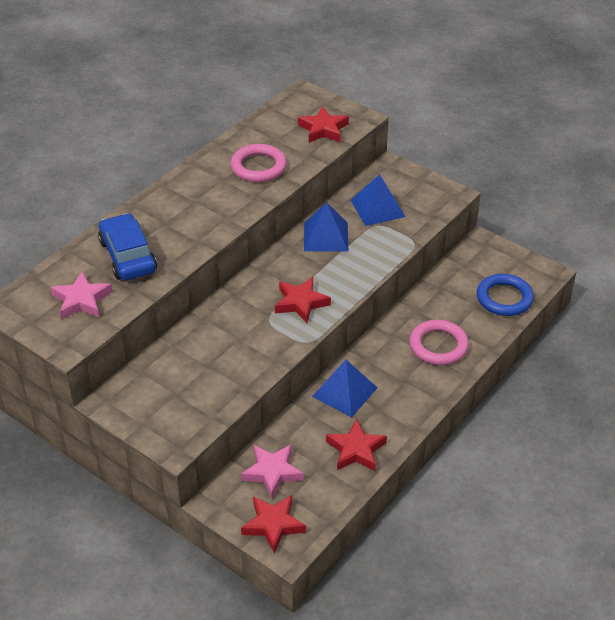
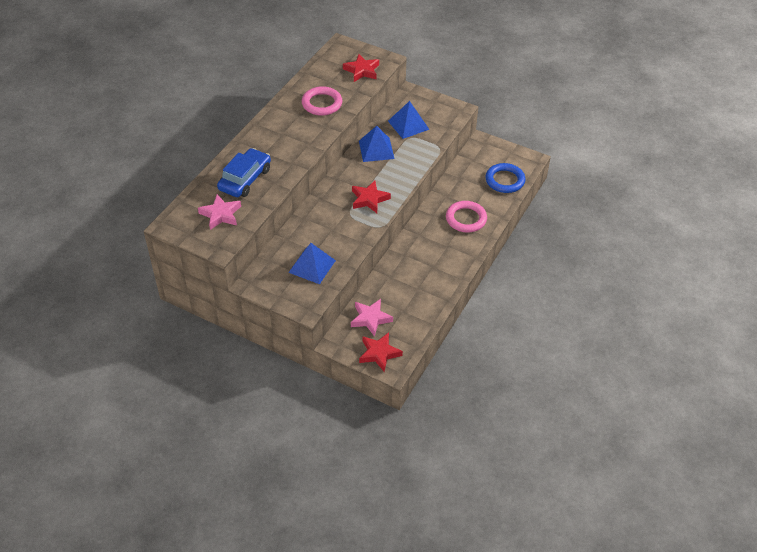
camera: 10 degrees left, 5 degrees up
blue car [98,213,157,280] -> blue car turned 60 degrees clockwise [217,148,271,197]
blue pyramid [312,360,377,417] -> blue pyramid moved to [288,243,336,284]
red star [326,418,387,471] -> none

